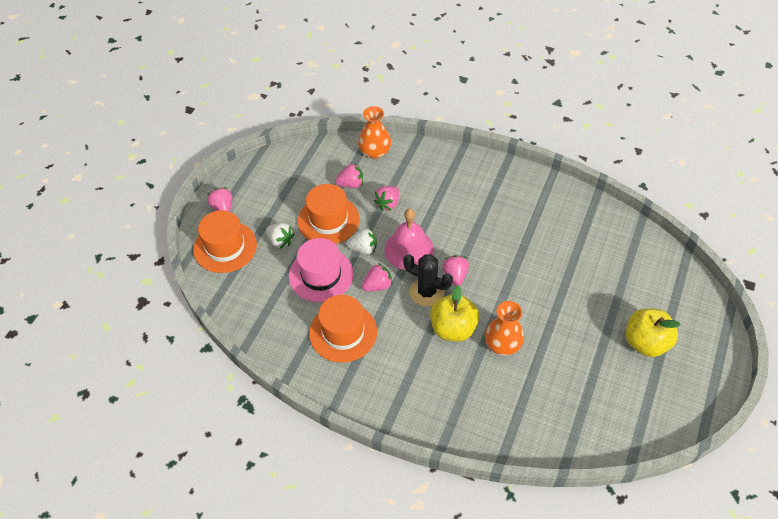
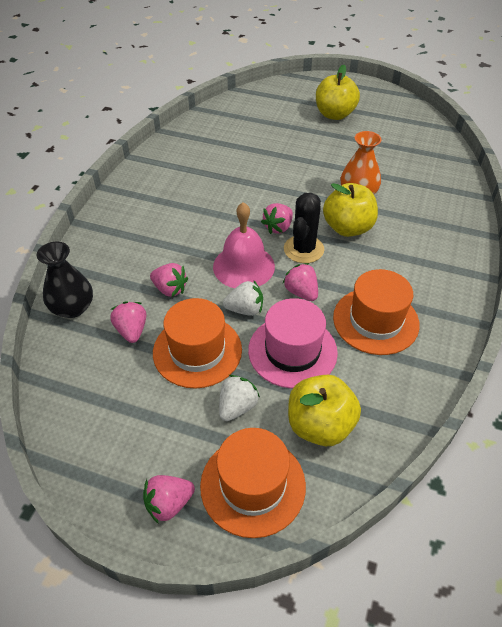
camera: 95 degrees left, 5 degrees down
white strawberry [347,228,377,254] -> white strawberry turned 90 degrees clockwise [223,281,263,316]
orange vase [358,106,391,159] -> black vase [37,242,93,318]
pink strawberry [442,255,469,286] -> pink strawberry turned 45 degrees counterclockwise [261,203,293,234]
none -> yellow apple [288,375,361,446]

